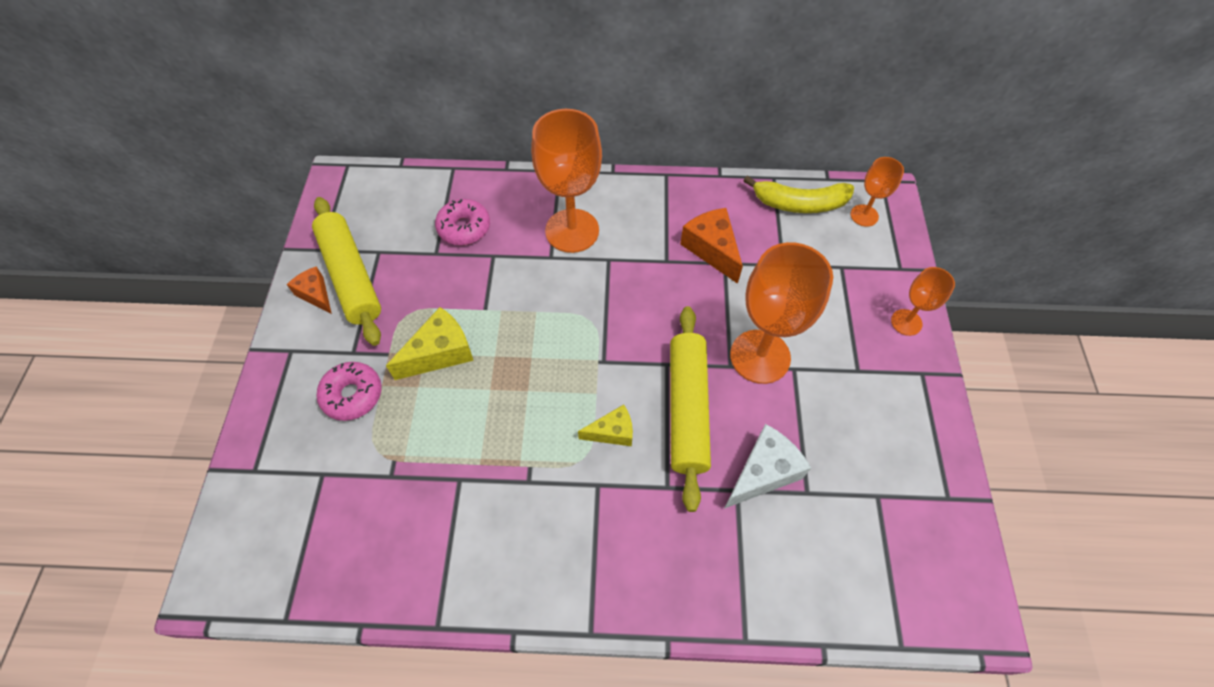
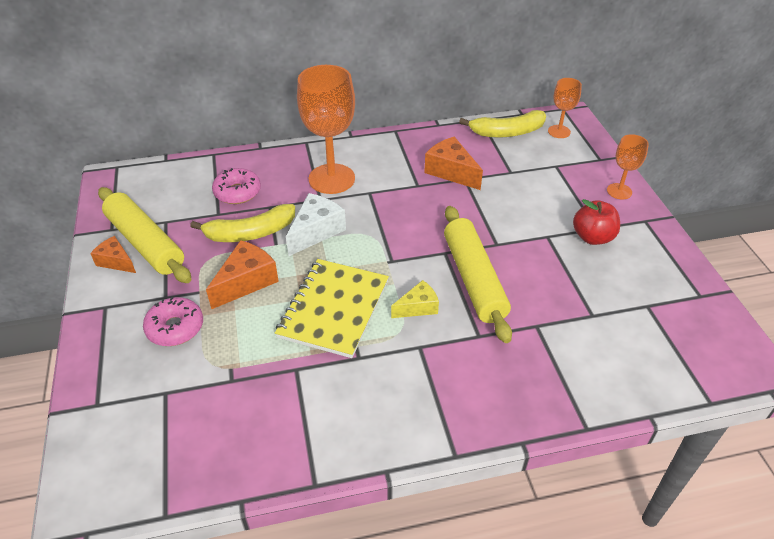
camera: 15 degrees left, 15 degrees down
yellow cheese [386,307,474,380] -> orange cheese [206,240,279,309]
white cheese [724,424,811,509] -> white cheese moved to [286,193,346,256]
orange goblet [730,242,833,384] -> none
none -> yellow banana [190,204,295,242]
none -> yellow notebook [275,259,389,358]
none -> red apple [573,199,620,245]

